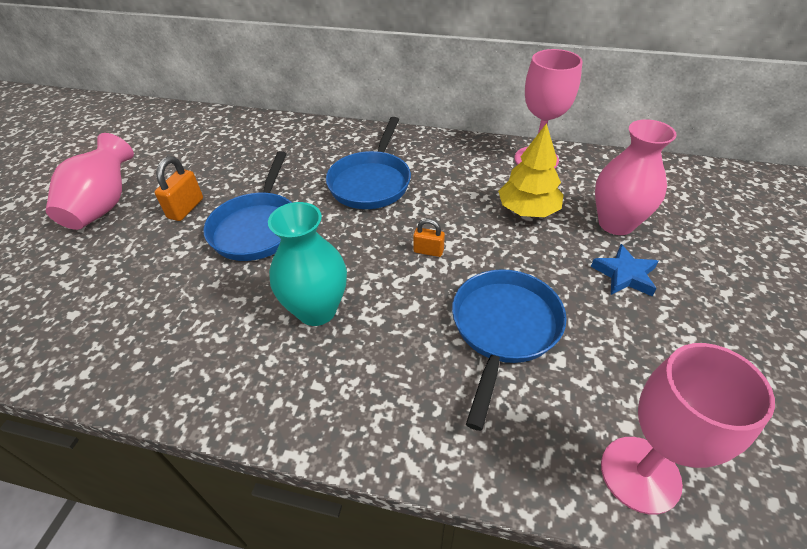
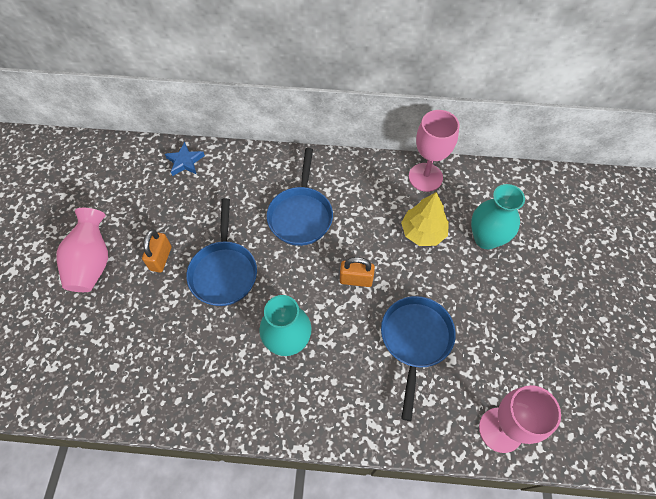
camera: 10 degrees left, 15 degrees up
orange padlock [413,219,445,257] -> orange padlock [340,257,375,287], size x1.54
blue star [591,244,658,296] -> blue star moved to [165,142,205,176]
pink vase [595,119,677,235] -> turquoise vase [471,184,525,249]

